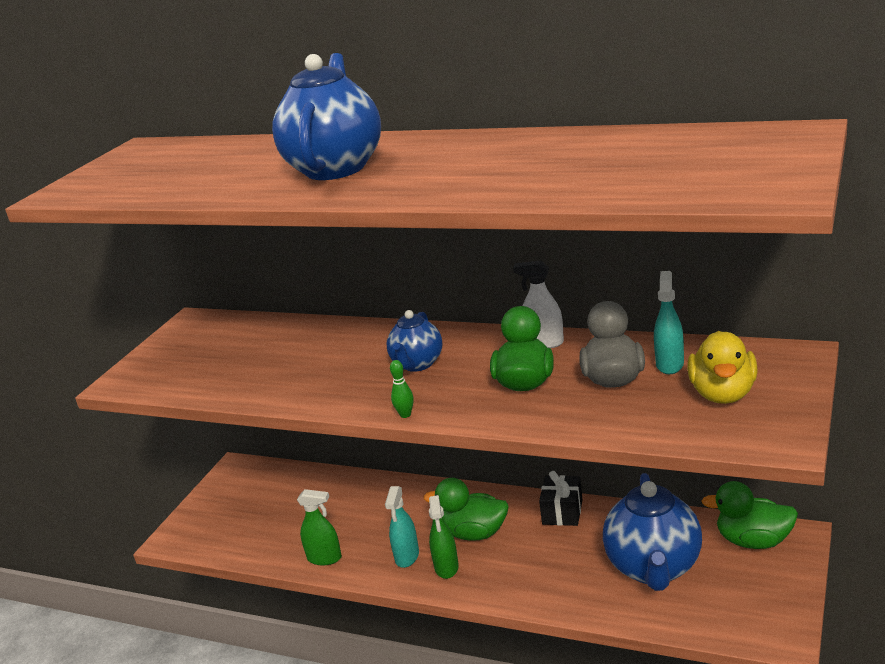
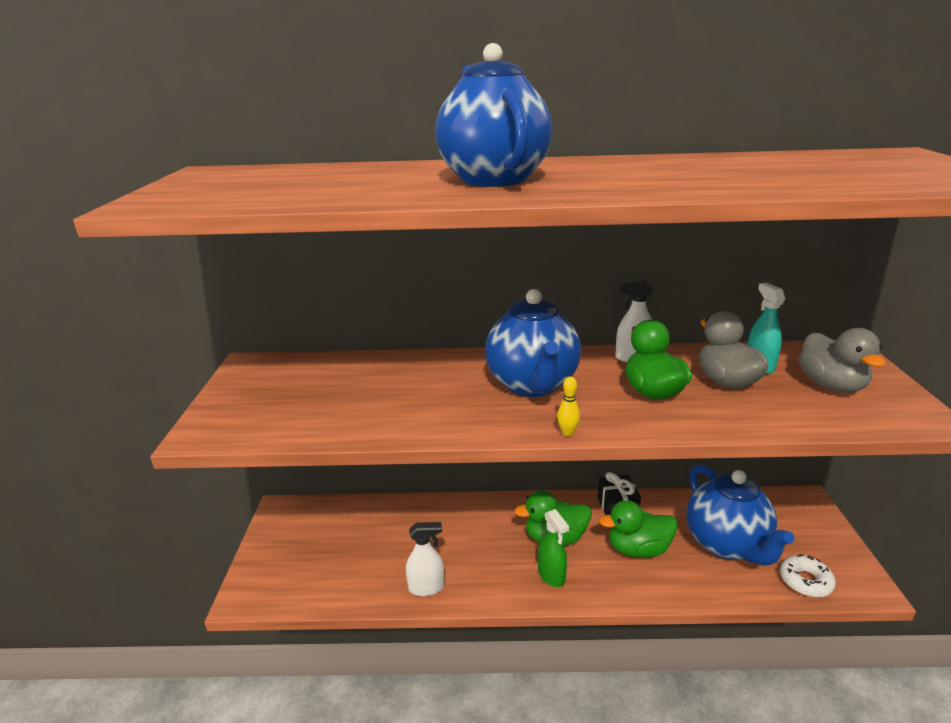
camera: 25 degrees left, 0 degrees up
green spray bottle [297,489,342,566] -> white spray bottle [406,522,444,596]
turquoise spray bottle [385,486,419,568] -> none
blue teapot [387,310,442,372] -> blue teapot [485,289,581,397], size x1.73
green bowling pin [390,360,414,418] -> yellow bowling pin [557,376,580,436]
yellow duck [687,331,758,404] -> grey duck [799,328,886,392]
green duck [701,481,798,549] -> green duck moved to [599,500,678,558]
none -> white donut [780,554,836,597]

